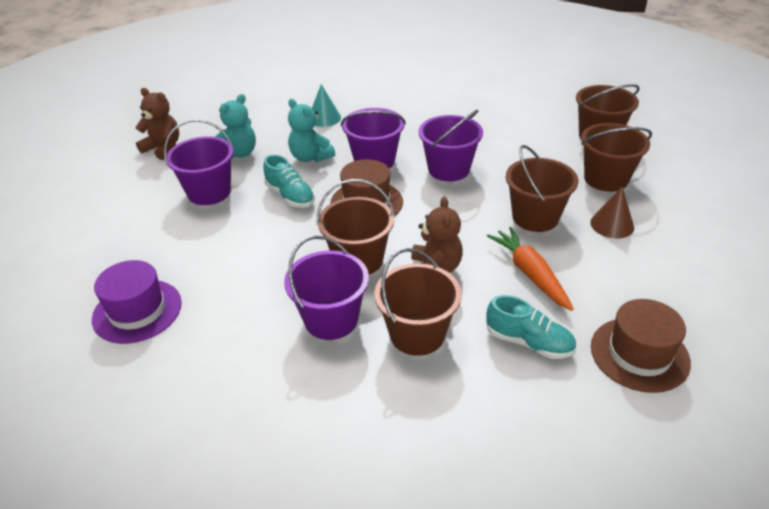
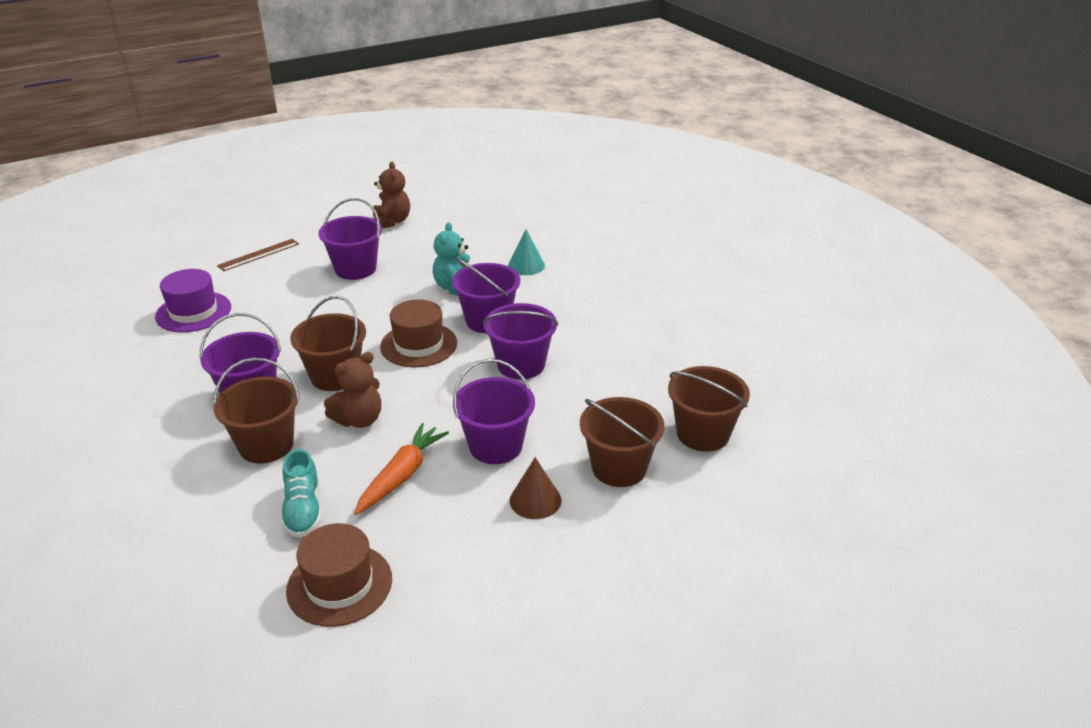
camera: 50 degrees right, 5 degrees down
turquoise teddy bear [215,94,256,159] -> none
turquoise shoe [264,155,315,208] -> none
brown bucket [506,145,578,232] -> purple bucket [453,359,535,464]
none -> brown ruler [217,239,299,271]

